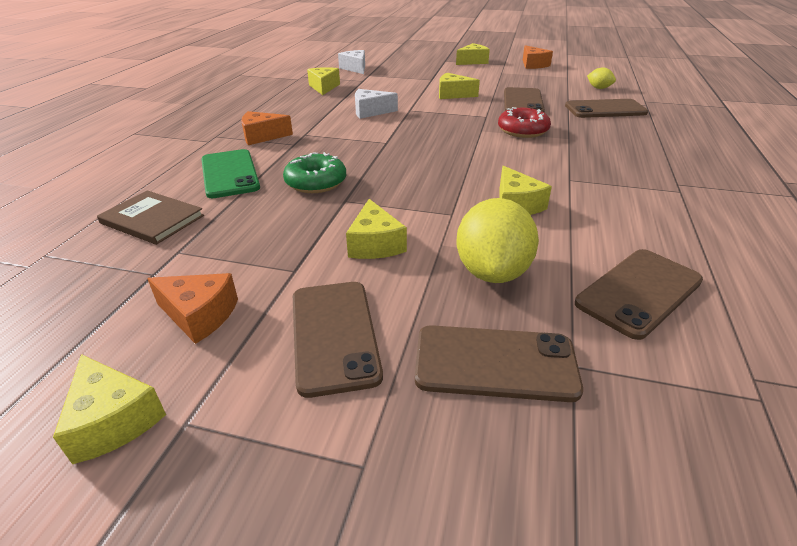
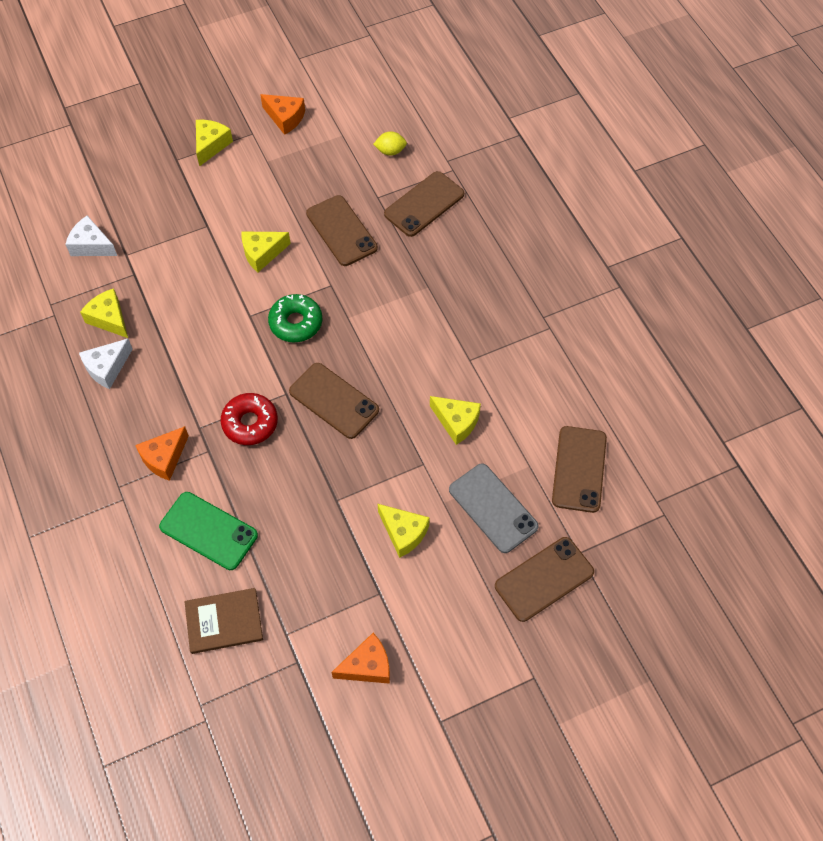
camera: 40 degrees left, 25 degrees up
yellow cheese [53,354,166,464] -> none
green donut [283,152,346,193] -> green donut moved to [268,294,322,342]
brown phone [293,282,383,398] -> brown phone moved to [289,363,379,439]
white cheese [355,89,398,119] -> white cheese moved to [79,339,133,389]
yellow lemon [456,198,539,283] -> grey phone [449,464,539,553]
red donut [498,107,551,138] -> red donut moved to [221,393,278,445]

